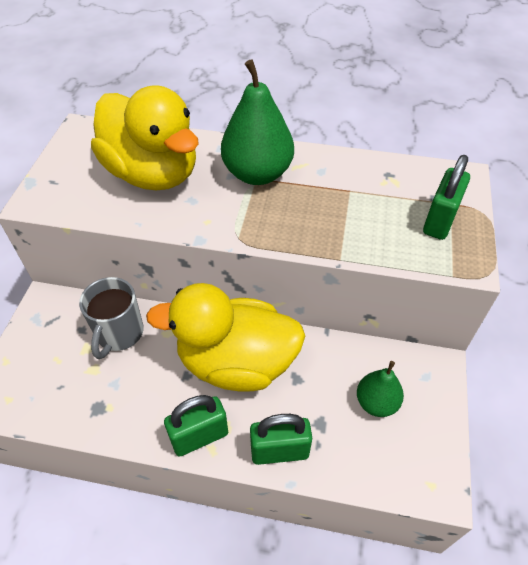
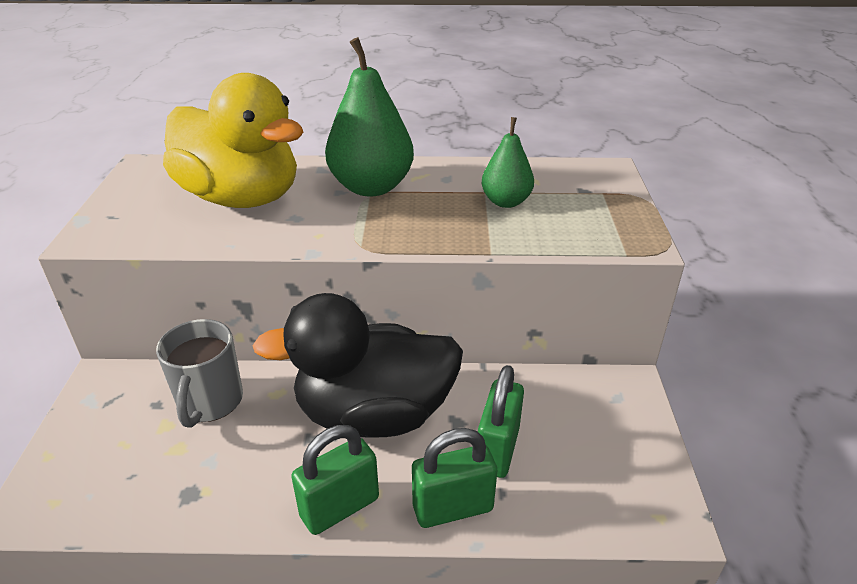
camera: 10 degrees left, 15 degrees down
yellow duck [146,283,305,392] -> black duck [252,293,463,438]
green pear [357,361,404,417] -> green pear moved to [481,117,534,208]
green padlock [423,155,470,240] -> green padlock moved to [478,365,524,478]

